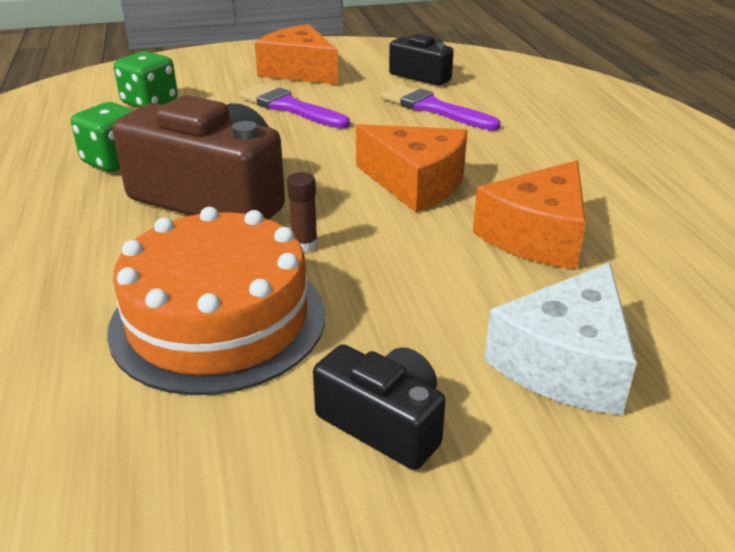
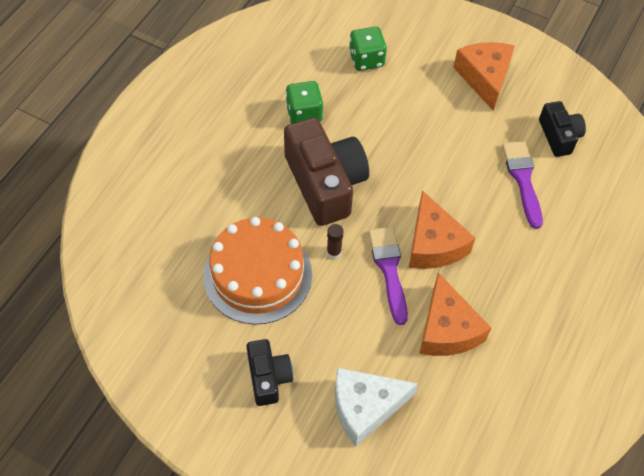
camera: 40 degrees right, 25 degrees up
purple brush [239,84,350,129] -> purple brush moved to [369,227,408,325]
orange cheese [473,160,586,269] -> orange cheese turned 90 degrees counterclockwise [419,272,491,356]

